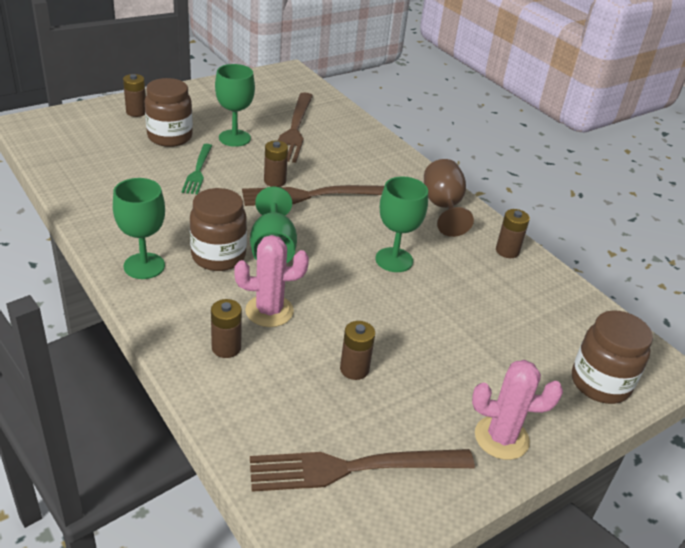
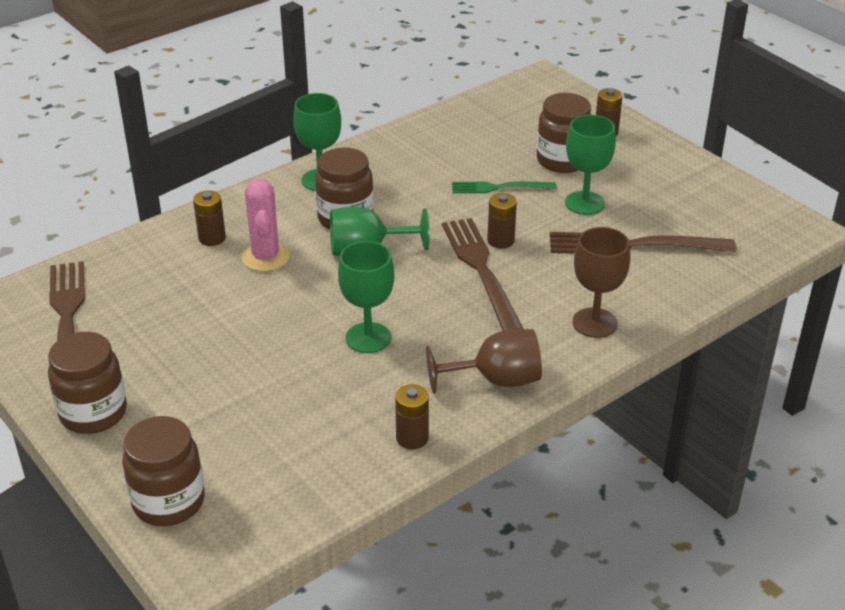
camera: 90 degrees right, 0 degrees up
brown battery [340,321,375,380] -> none
pink cactus [472,360,563,460] -> brown jar [48,332,127,434]
none -> brown goblet [572,227,630,338]

